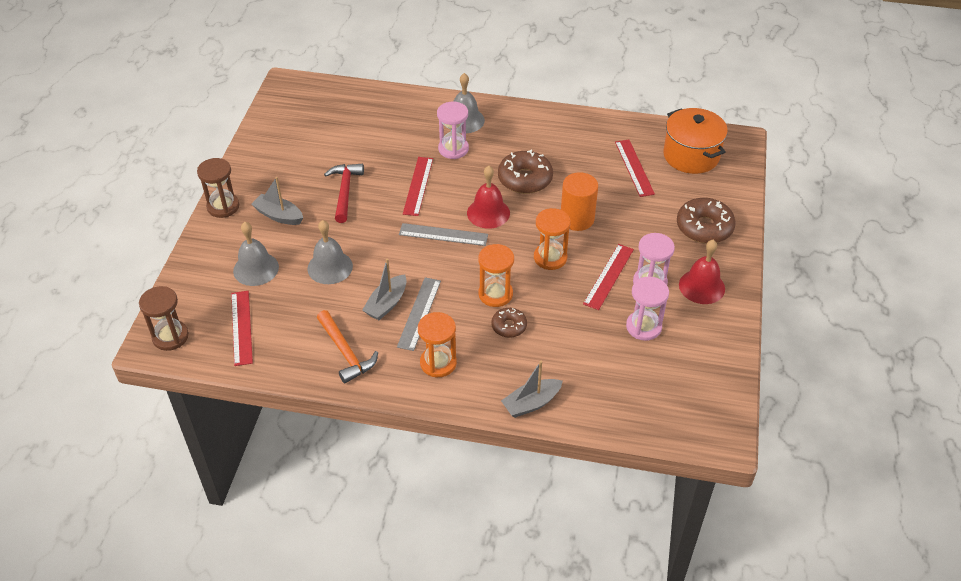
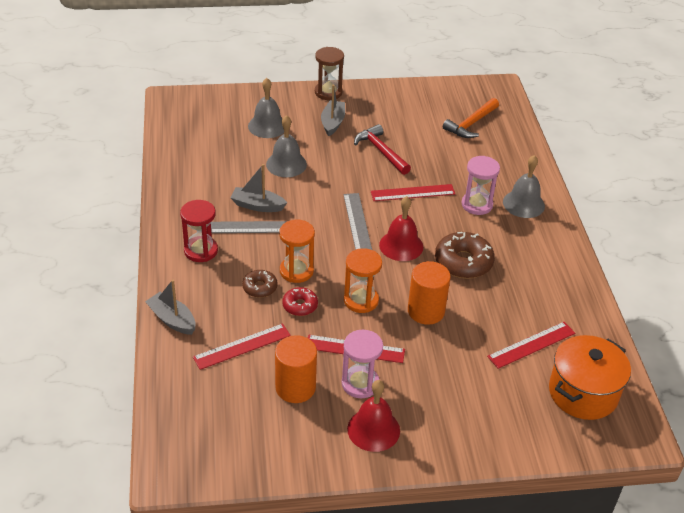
camera: 70 degrees right, 5 degrees down
brown hourglass [139,286,189,351] -> none
red ruler [231,291,253,366] -> red ruler moved to [193,323,291,370]
orange hammer [317,310,378,384] -> orange hammer moved to [443,98,499,138]
red hammer [324,164,364,223] -> red hammer turned 105 degrees counterclockwise [354,124,411,175]
orange hourglass [418,312,457,377] -> red hourglass [180,200,218,262]
pink hourglass [626,276,669,341] -> orange cylinder [275,335,317,403]
brown donut [677,198,736,244] -> none
none -> red donut [282,287,318,316]

